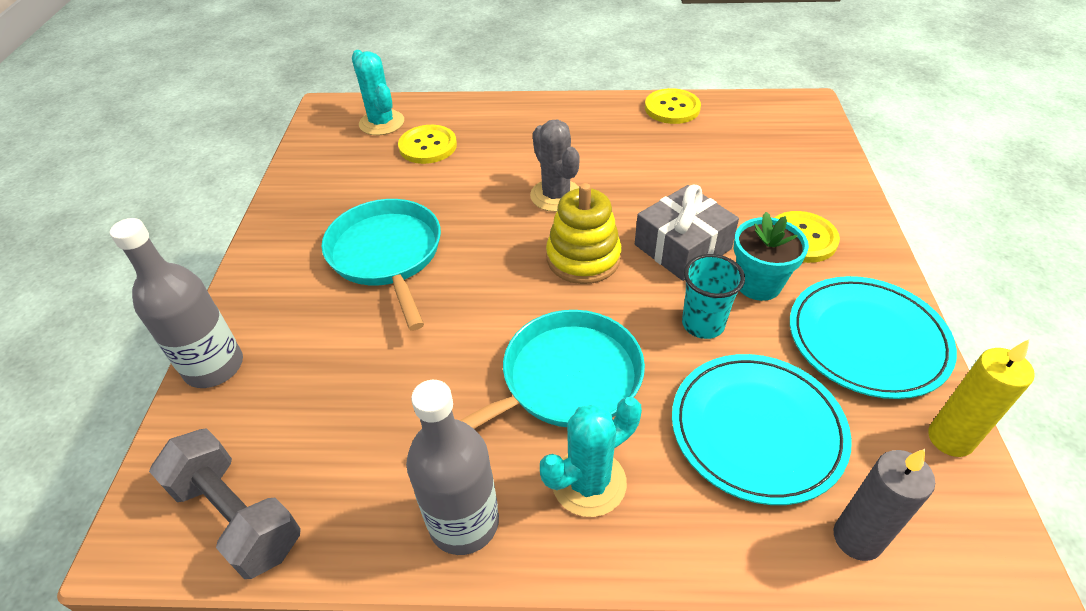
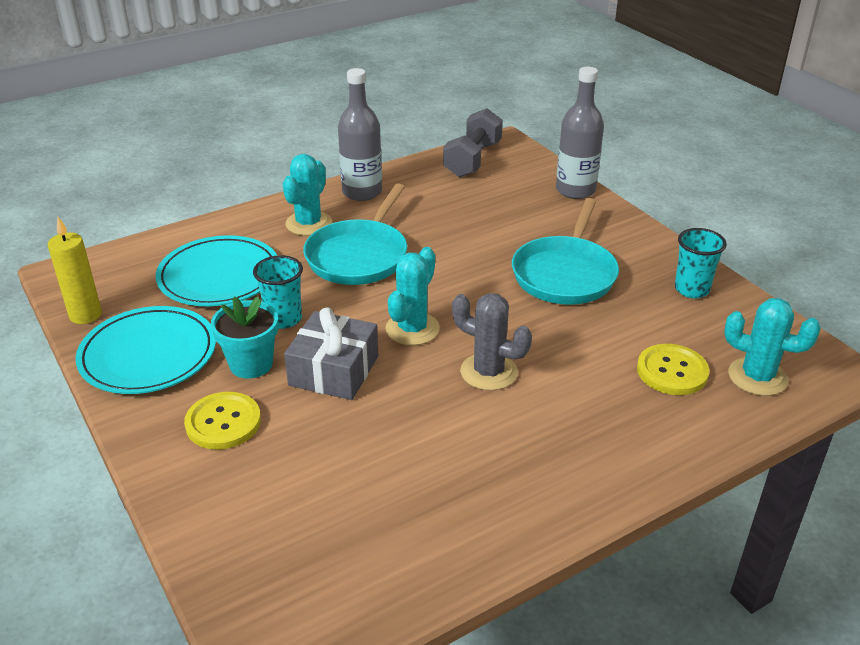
camera: 145 degrees right, 10 degrees down
grey dumbbell [149,428,301,579] -> grey dumbbell turned 75 degrees counterclockwise [443,108,503,178]
turquoise pan [321,199,441,330] -> turquoise pan turned 75 degrees clockwise [512,198,619,305]
yellow stacking toy [546,183,621,284] -> turquoise cactus [386,247,440,345]
yellow button [645,88,701,124] -> none
grey candle [834,449,935,561] -> none
none -> turquoise cup [675,228,727,298]

